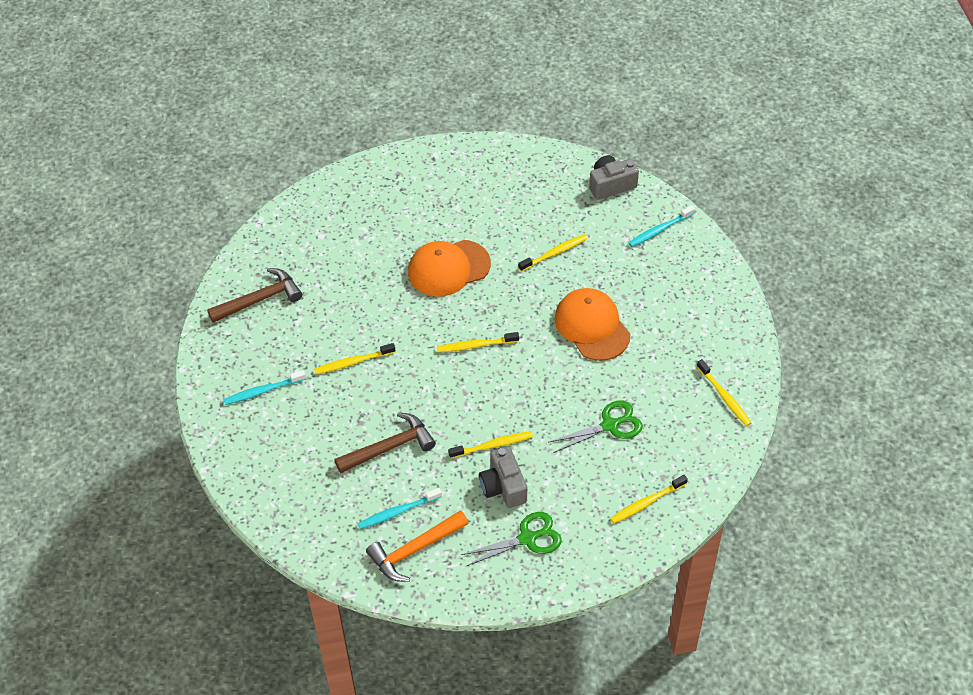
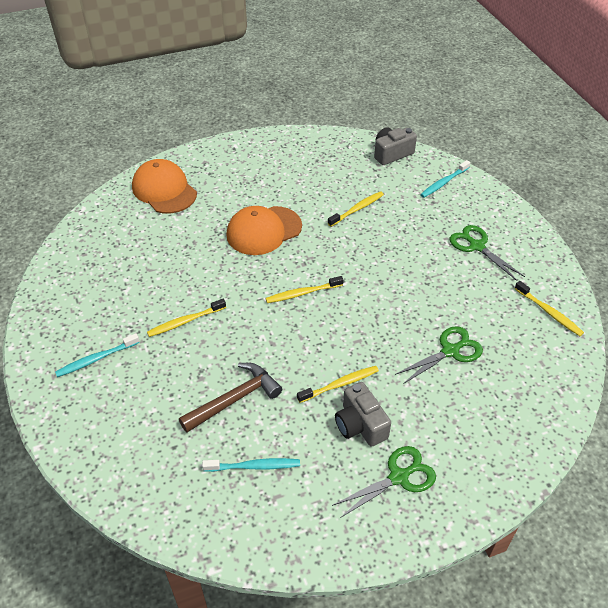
camera: 10 degrees left, 5 degrees down
brown hammer [207,268,302,323] -> none
turquoise toothbrush [357,488,442,529] -> turquoise toothbrush turned 150 degrees counterclockwise [202,458,300,472]
orange hammer [366,510,468,582] -> none
orange cap [554,288,630,361] -> orange cap moved to [132,159,197,214]
yellow toothbrush [610,475,688,524] -> none
none -> green scissors [450,225,525,281]

